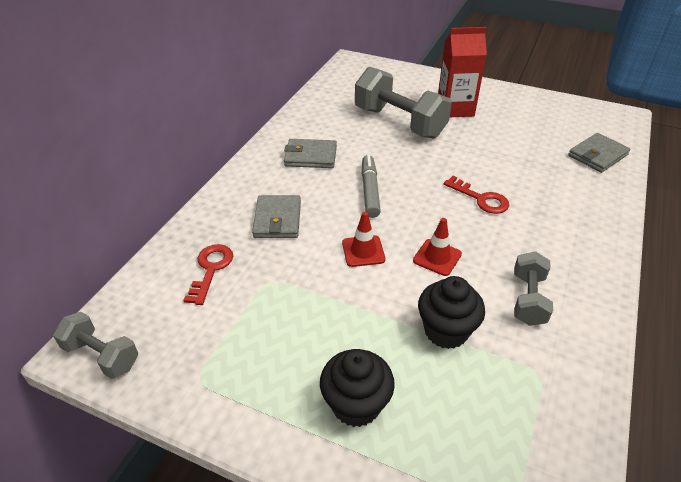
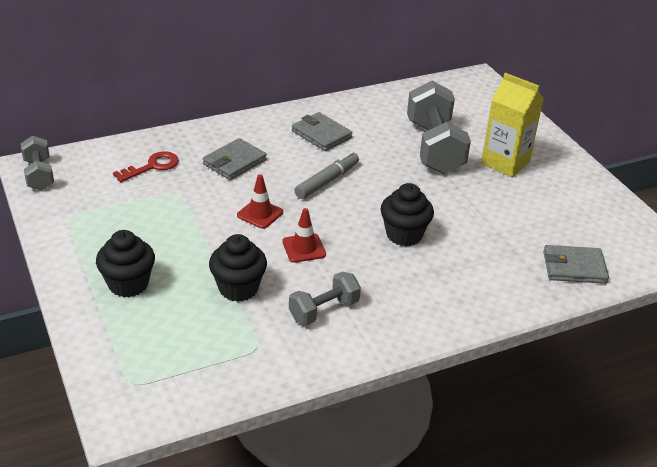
camera: 40 degrees right, 5 degrees down
red carton [438,27,487,117] -> yellow carton [481,73,544,177]
red key [444,176,509,214] -> black cupcake [380,183,434,246]

